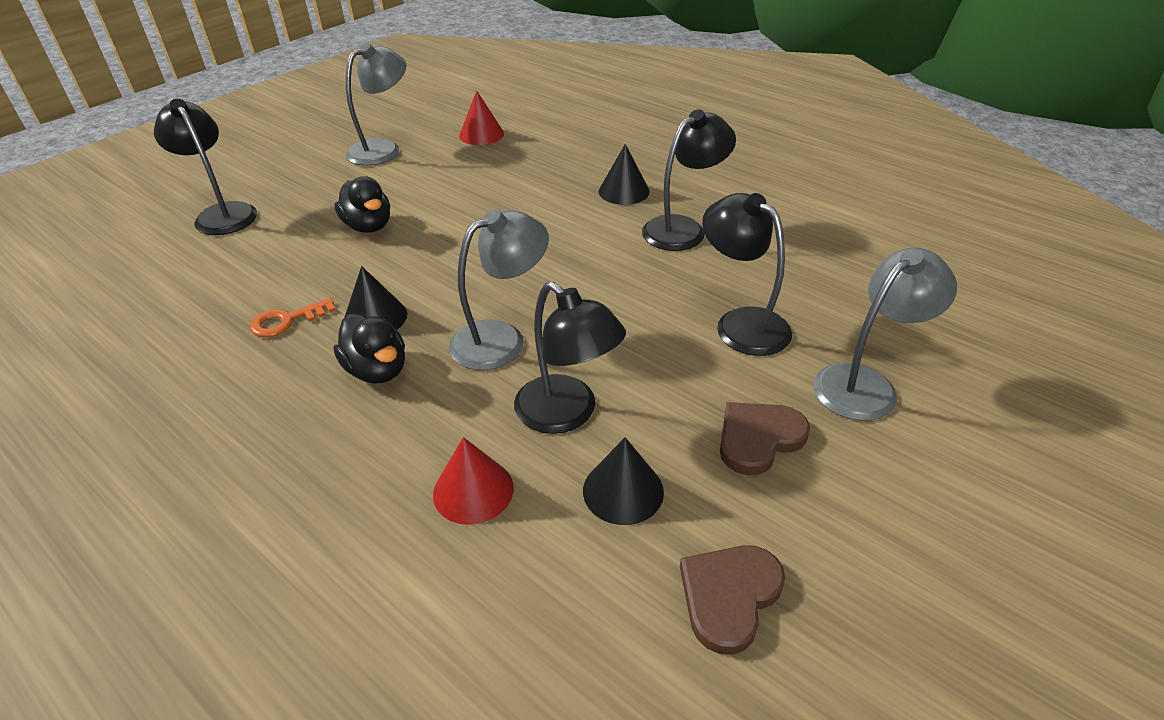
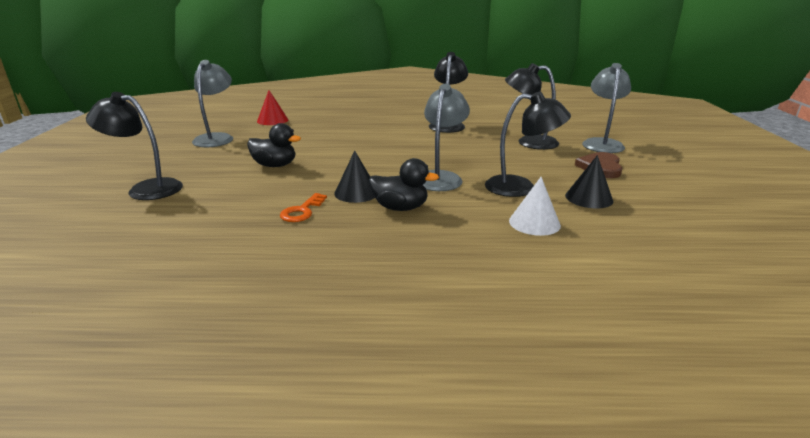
camera: 40 degrees left, 15 degrees down
red cone [433,437,514,525] -> white cone [509,177,561,236]
black cone [599,144,650,205] -> none
brown heart [680,545,785,655] -> none

